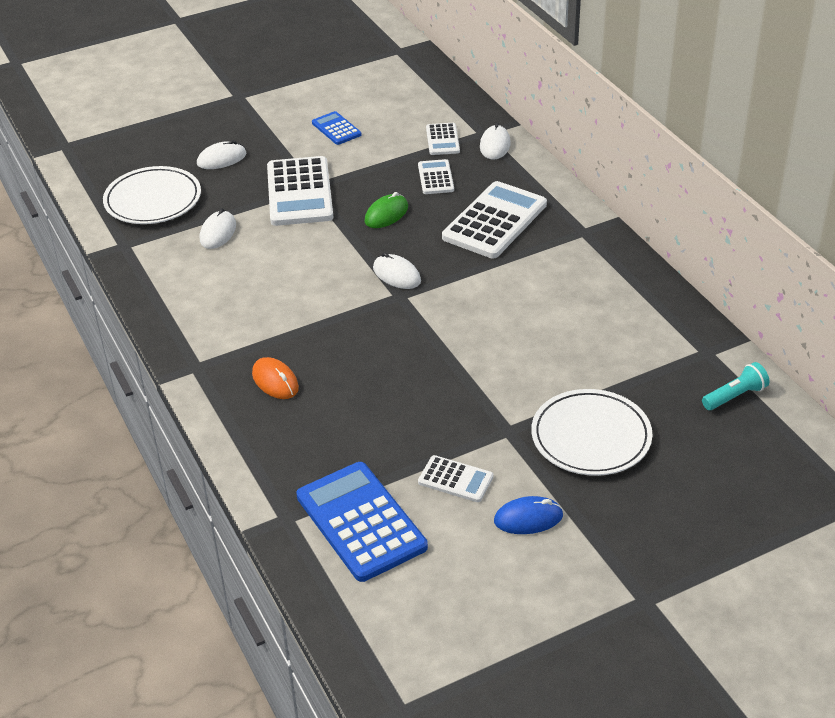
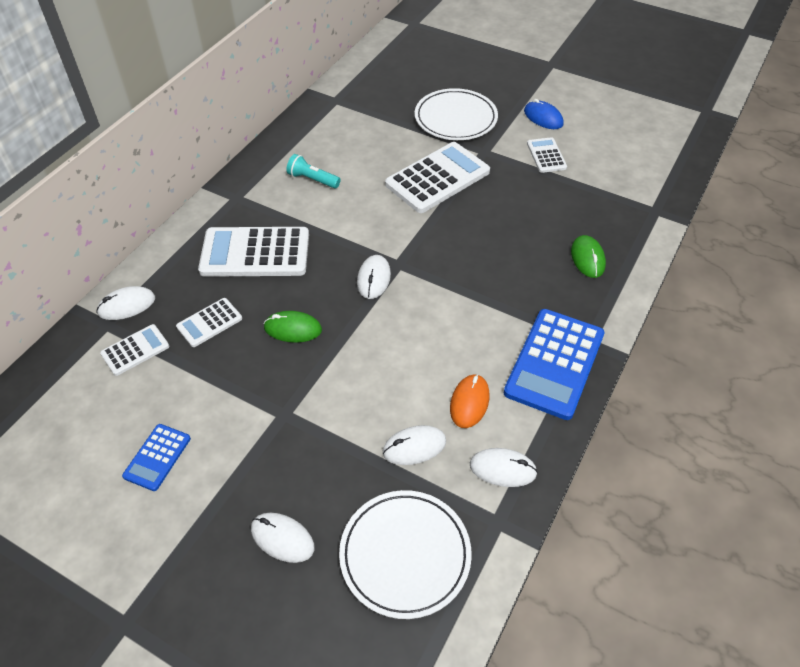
camera: 125 degrees left, 10 degrees up
orange mouse [252,357,299,399] -> orange mouse moved to [450,374,489,428]
white calculator [267,156,333,226] -> white calculator moved to [385,142,490,213]
blue calculator [296,462,428,582] -> blue calculator moved to [504,309,605,420]
turquoise flashlight [702,362,769,410] -> turquoise flashlight moved to [286,154,340,188]
none -> white mouse [470,448,538,487]
none -> green mouse [571,235,606,278]

